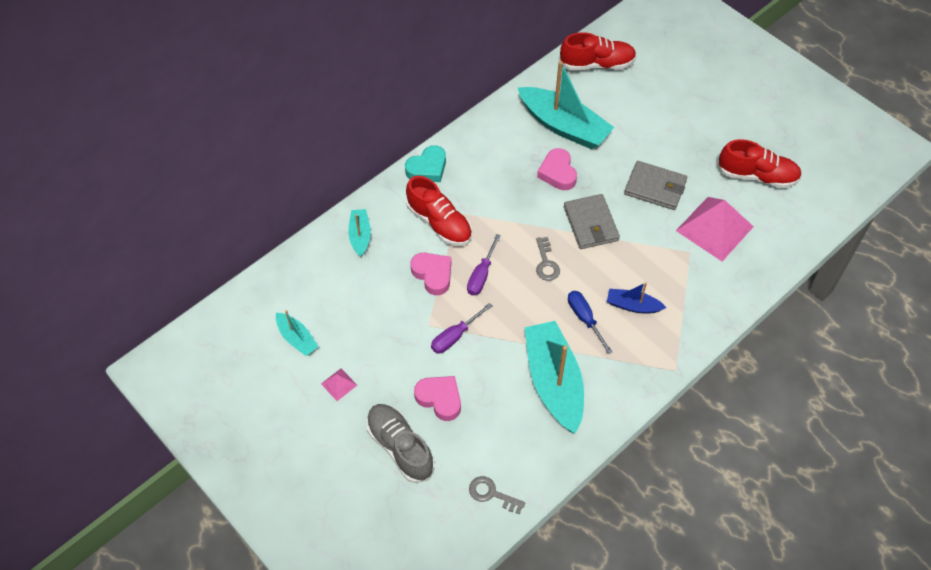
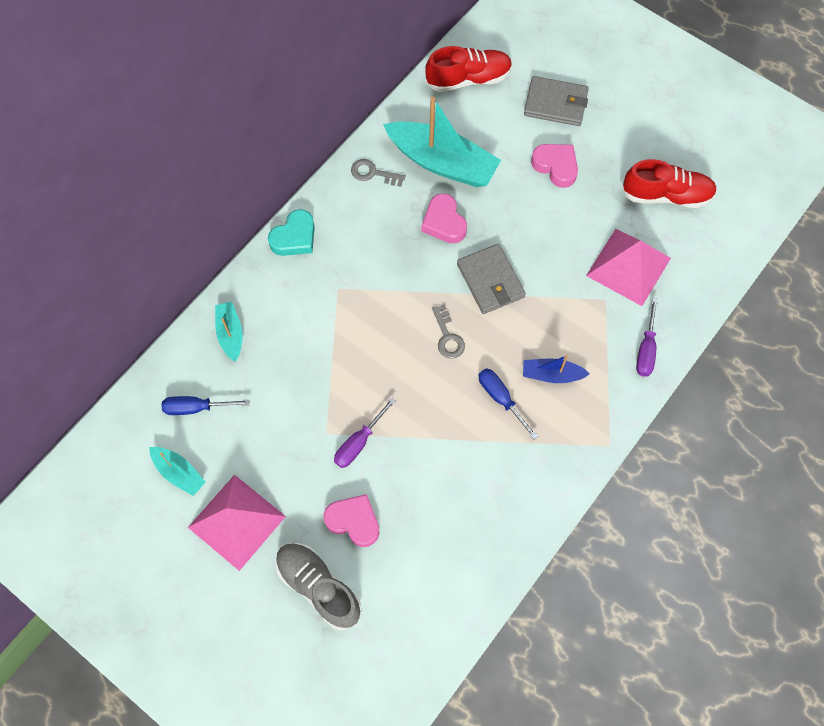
camera: 10 degrees left, 10 degrees up
pink pyramid [321,368,357,401] -> pink pyramid [188,474,286,571], size x2.32
red shoe [406,176,472,246] -> none
pink heart [411,253,451,295] -> pink heart moved to [531,144,578,188]
purple screwdriver [467,234,501,295] -> purple screwdriver moved to [636,298,658,376]
grey key [469,476,526,514] -> grey key moved to [351,159,405,187]
turquoise boat [524,321,584,434] -> none
grey wallet [624,161,687,210] -> grey wallet moved to [524,76,589,126]
none -> blue screwdriver [161,396,250,415]

